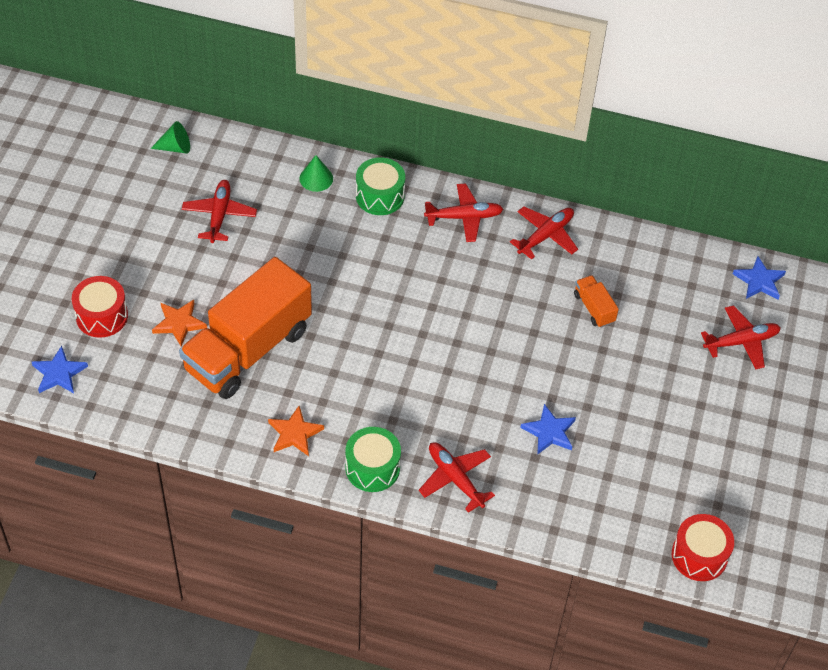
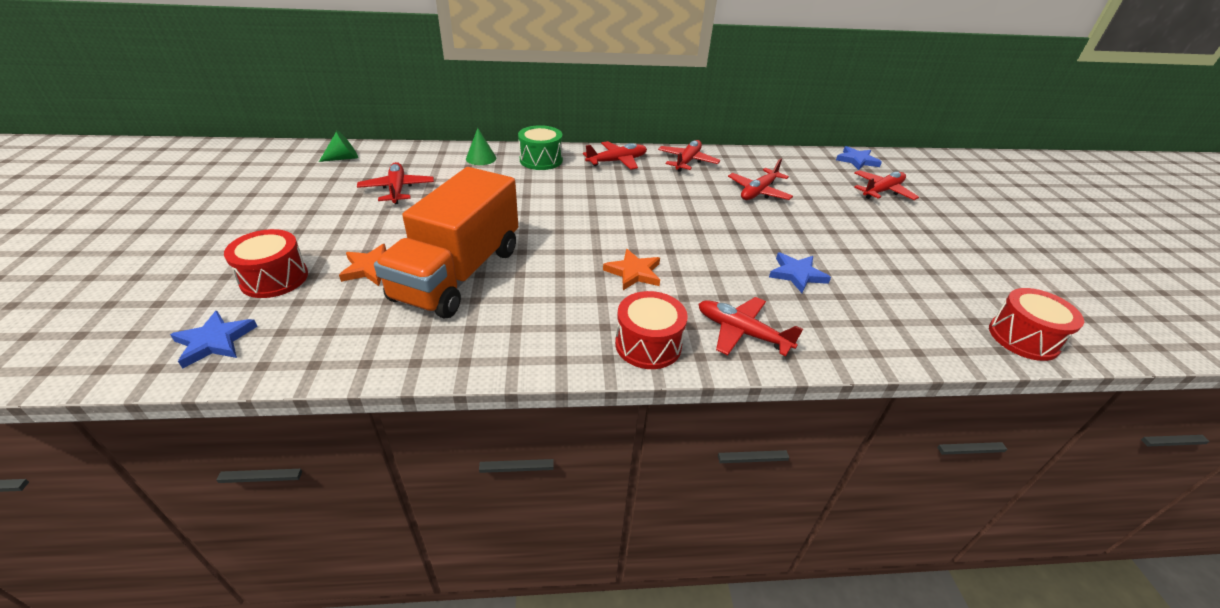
camera: 20 degrees left, 15 degrees down
orange star [268,406,324,456] -> orange star moved to [603,249,660,290]
green drum [345,427,401,492] -> red drum [615,291,688,369]
orange truck [574,275,619,328] -> red plane [728,158,793,200]

